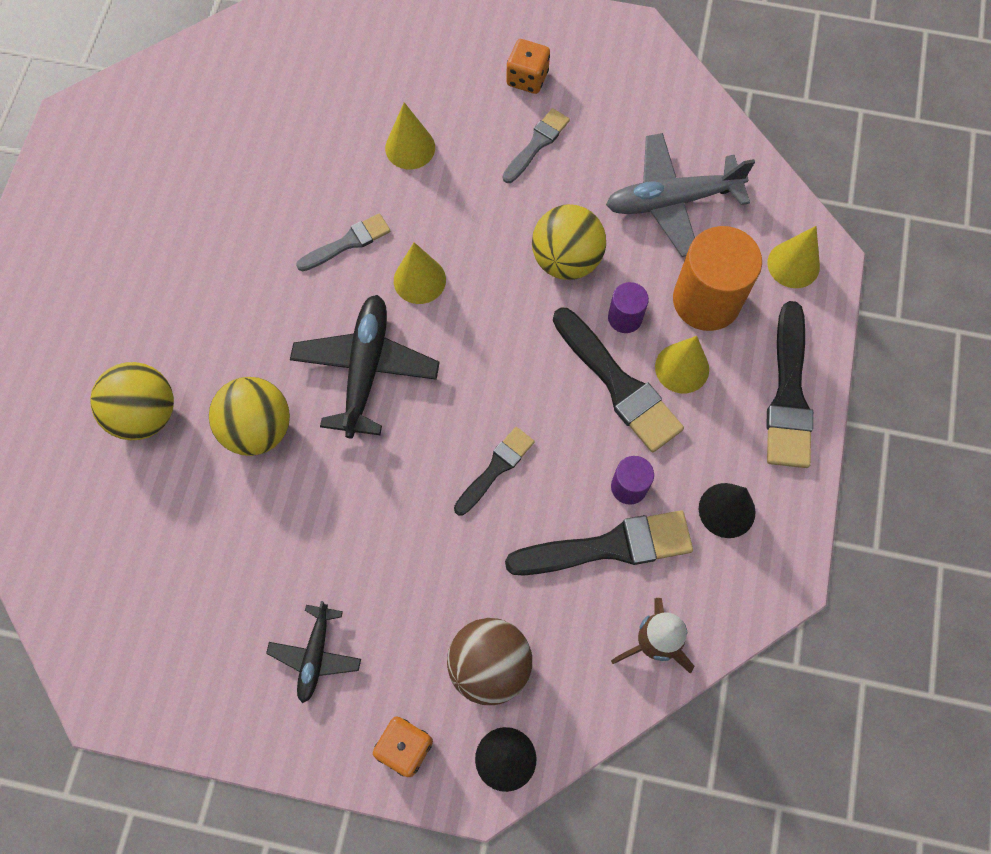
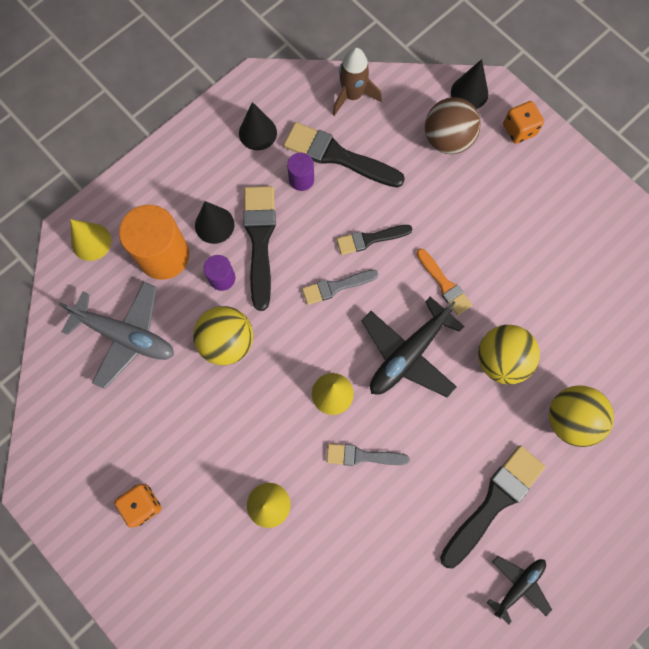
camera: 145 degrees left, 5 degrees up
black plane [266,601,361,703] -> black plane moved to [487,556,552,625]
grey brush [503,108,570,183] -> grey brush moved to [302,270,378,305]
yellow cone [655,336,709,393] -> black cone [195,201,234,244]
black brush [766,301,813,468] -> black brush moved to [440,445,545,568]
none -> orange brush [416,249,472,315]

